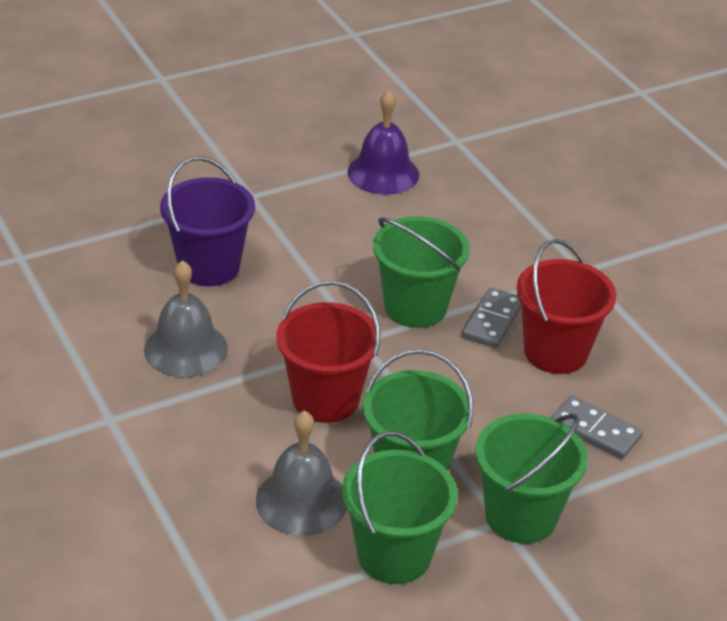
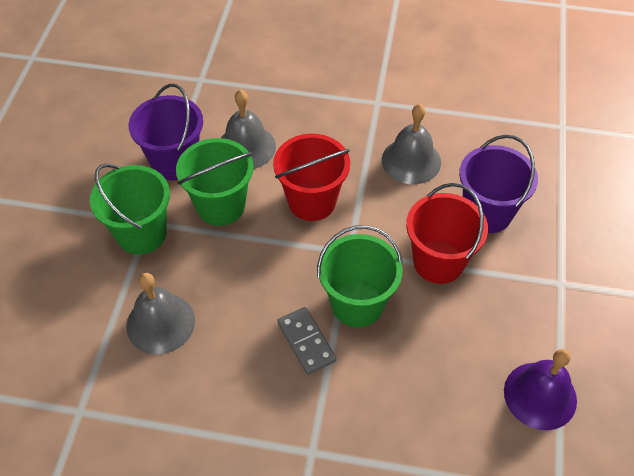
camera: 130 degrees right, 15 degrees up
green bucket [342,431,458,584] -> purple bucket [129,84,203,180]
red bucket [516,239,616,374] -> red bucket moved to [406,183,488,284]
grey domino [551,395,643,459] -> grey bell [126,273,195,354]

